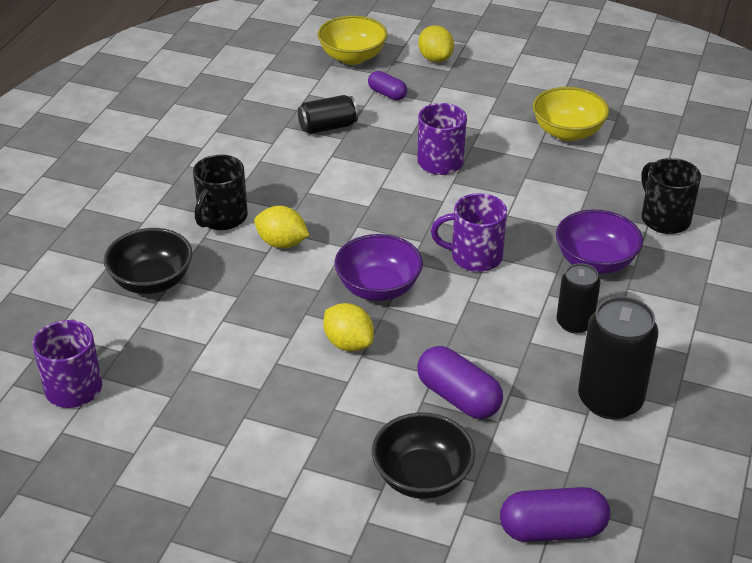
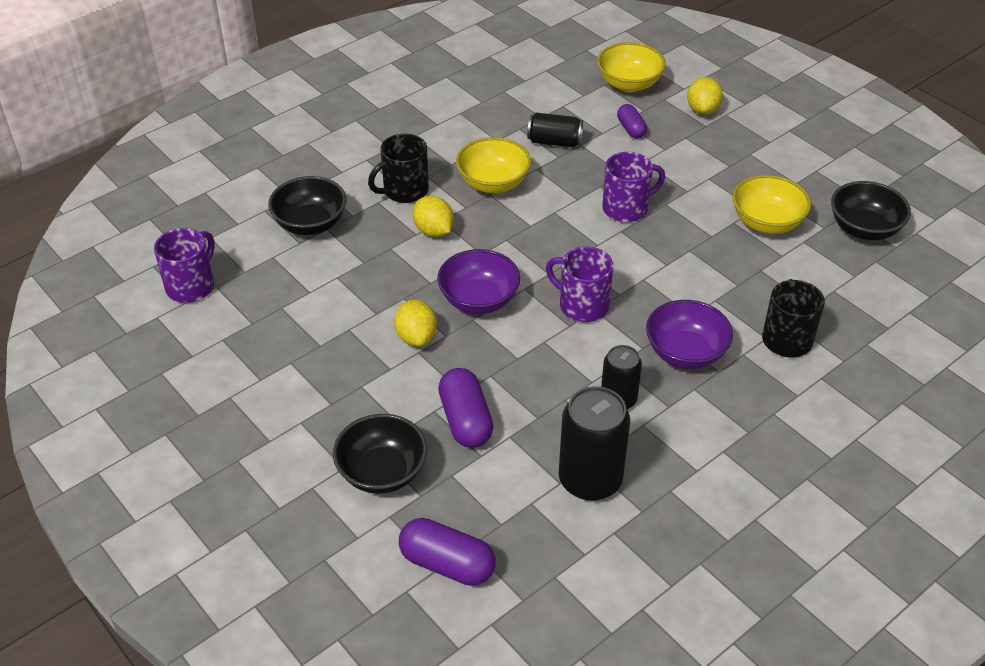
camera: 30 degrees right, 5 degrees up
none -> yellow bowl [456,137,531,193]
none -> black bowl [831,181,911,240]

